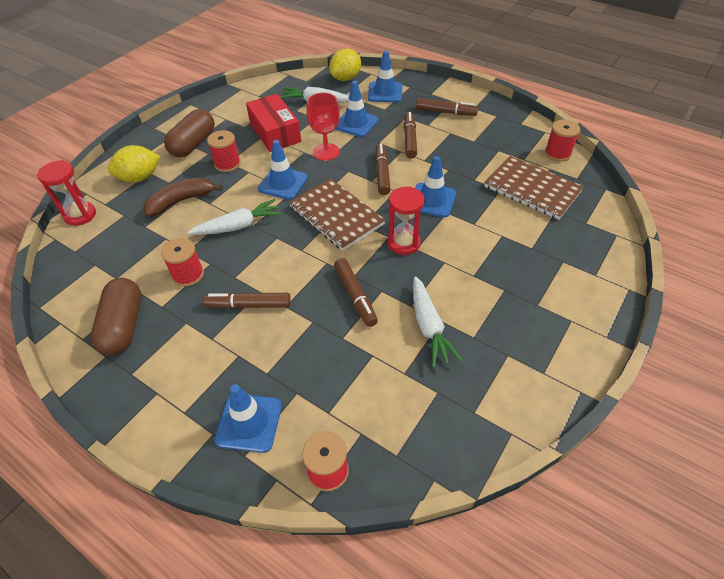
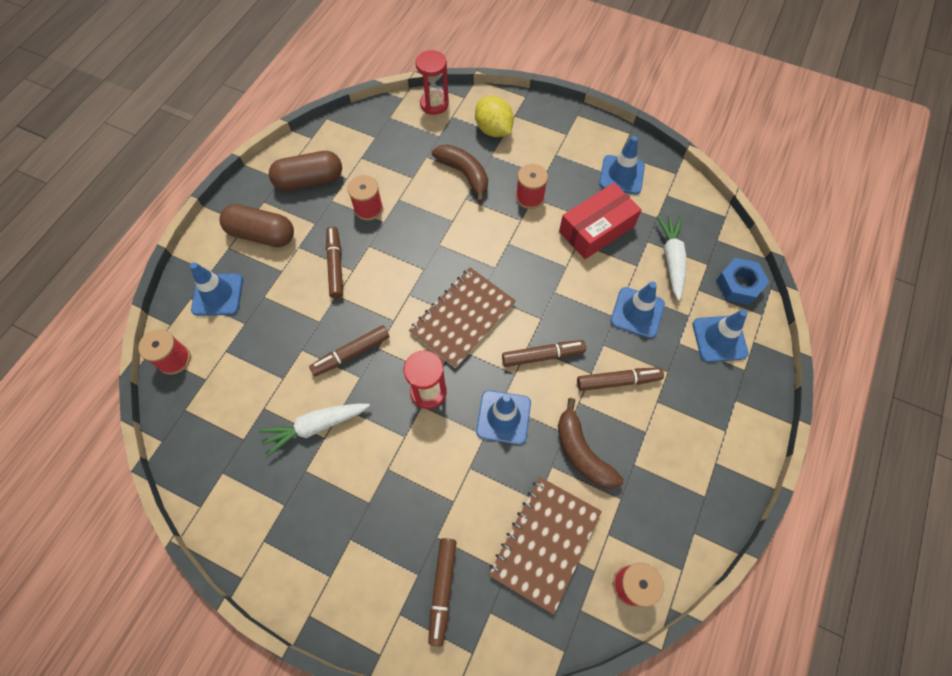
camera: 80 degrees right, 15 degrees up
brown capsule [164,109,215,157] -> brown capsule moved to [219,204,294,247]
white carrot [187,199,283,235] -> none
blue traffic cone [258,140,308,200] -> blue traffic cone moved to [599,136,645,195]
red goblet [307,92,340,161] -> none
yellow lemon [329,48,361,81] -> blue nut [716,258,769,305]
brown marker [416,98,478,116] -> brown marker moved to [428,538,457,646]
none -> brown banana [558,398,624,489]

